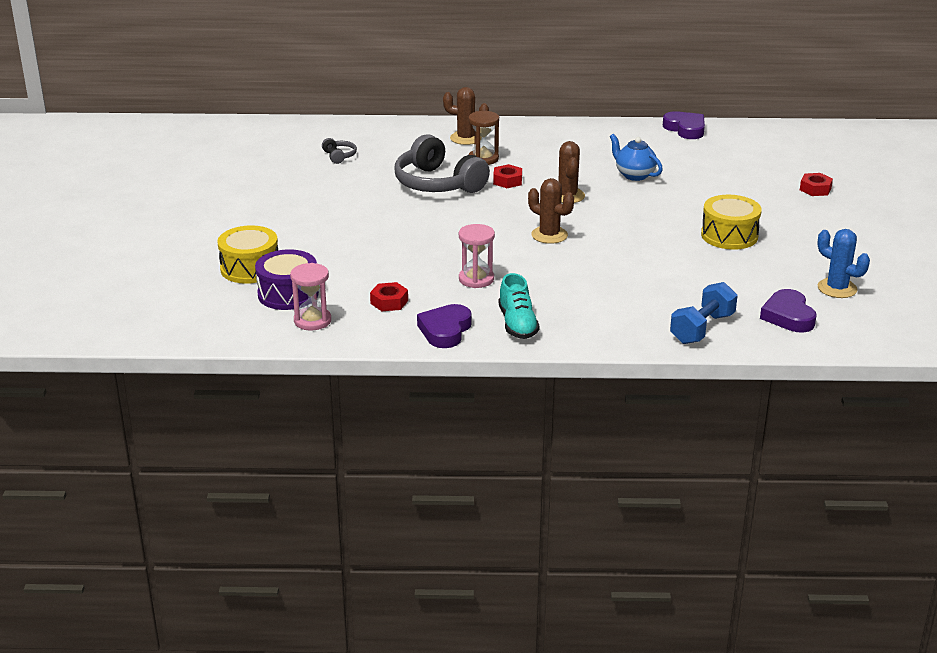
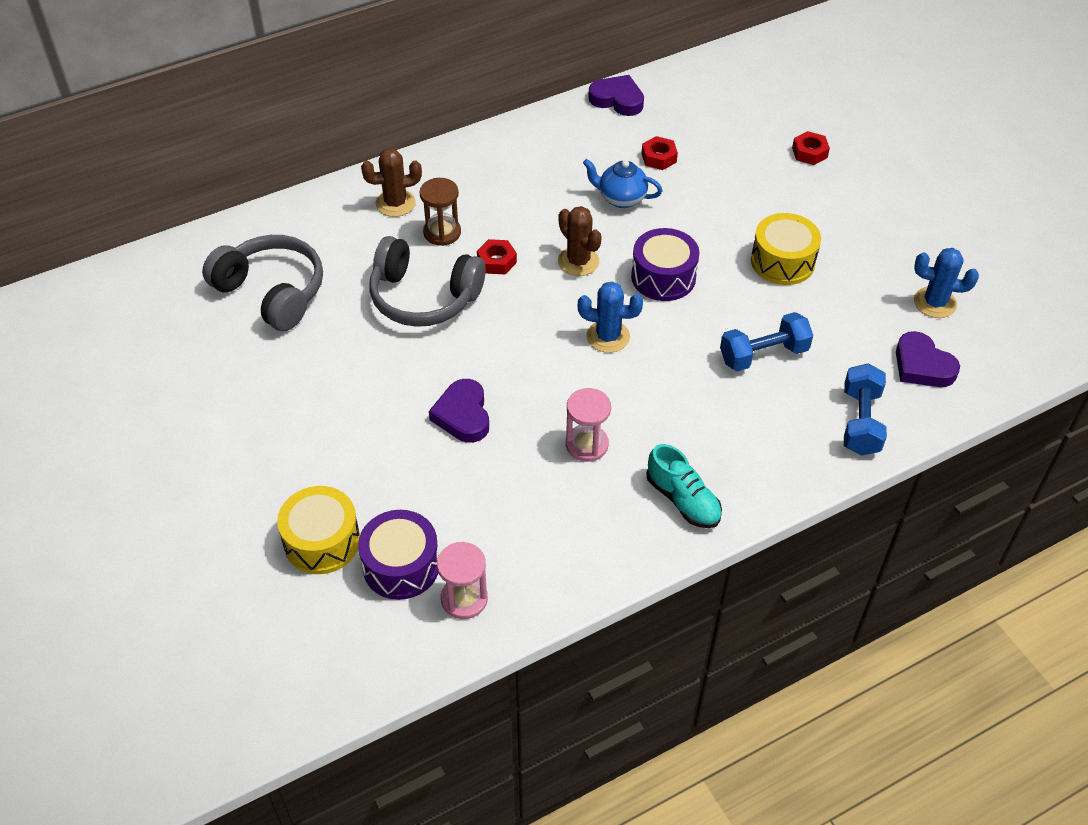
camera: 30 degrees left, 20 degrees up
grey headphones [322,138,357,164] -> grey headphones [202,235,323,331], size x2.38
red nut [370,282,408,311] -> red nut moved to [642,136,678,170]
purple heart [417,304,472,348] -> purple heart moved to [429,379,489,443]
brown cactus [528,178,574,244] -> blue cactus [578,281,643,353]
none -> purple drum [631,228,699,301]
none -> blue dumbbell [720,312,813,372]

